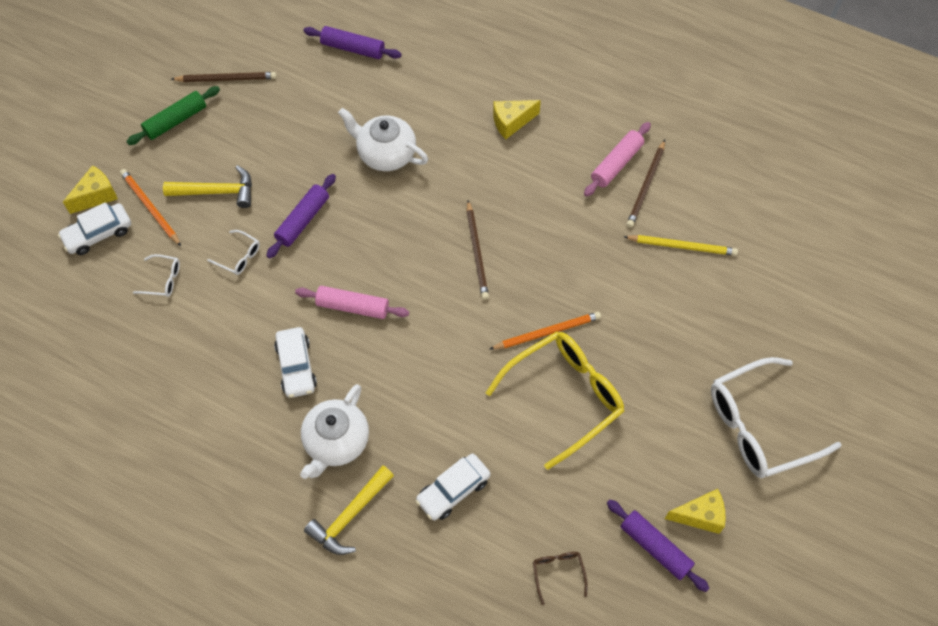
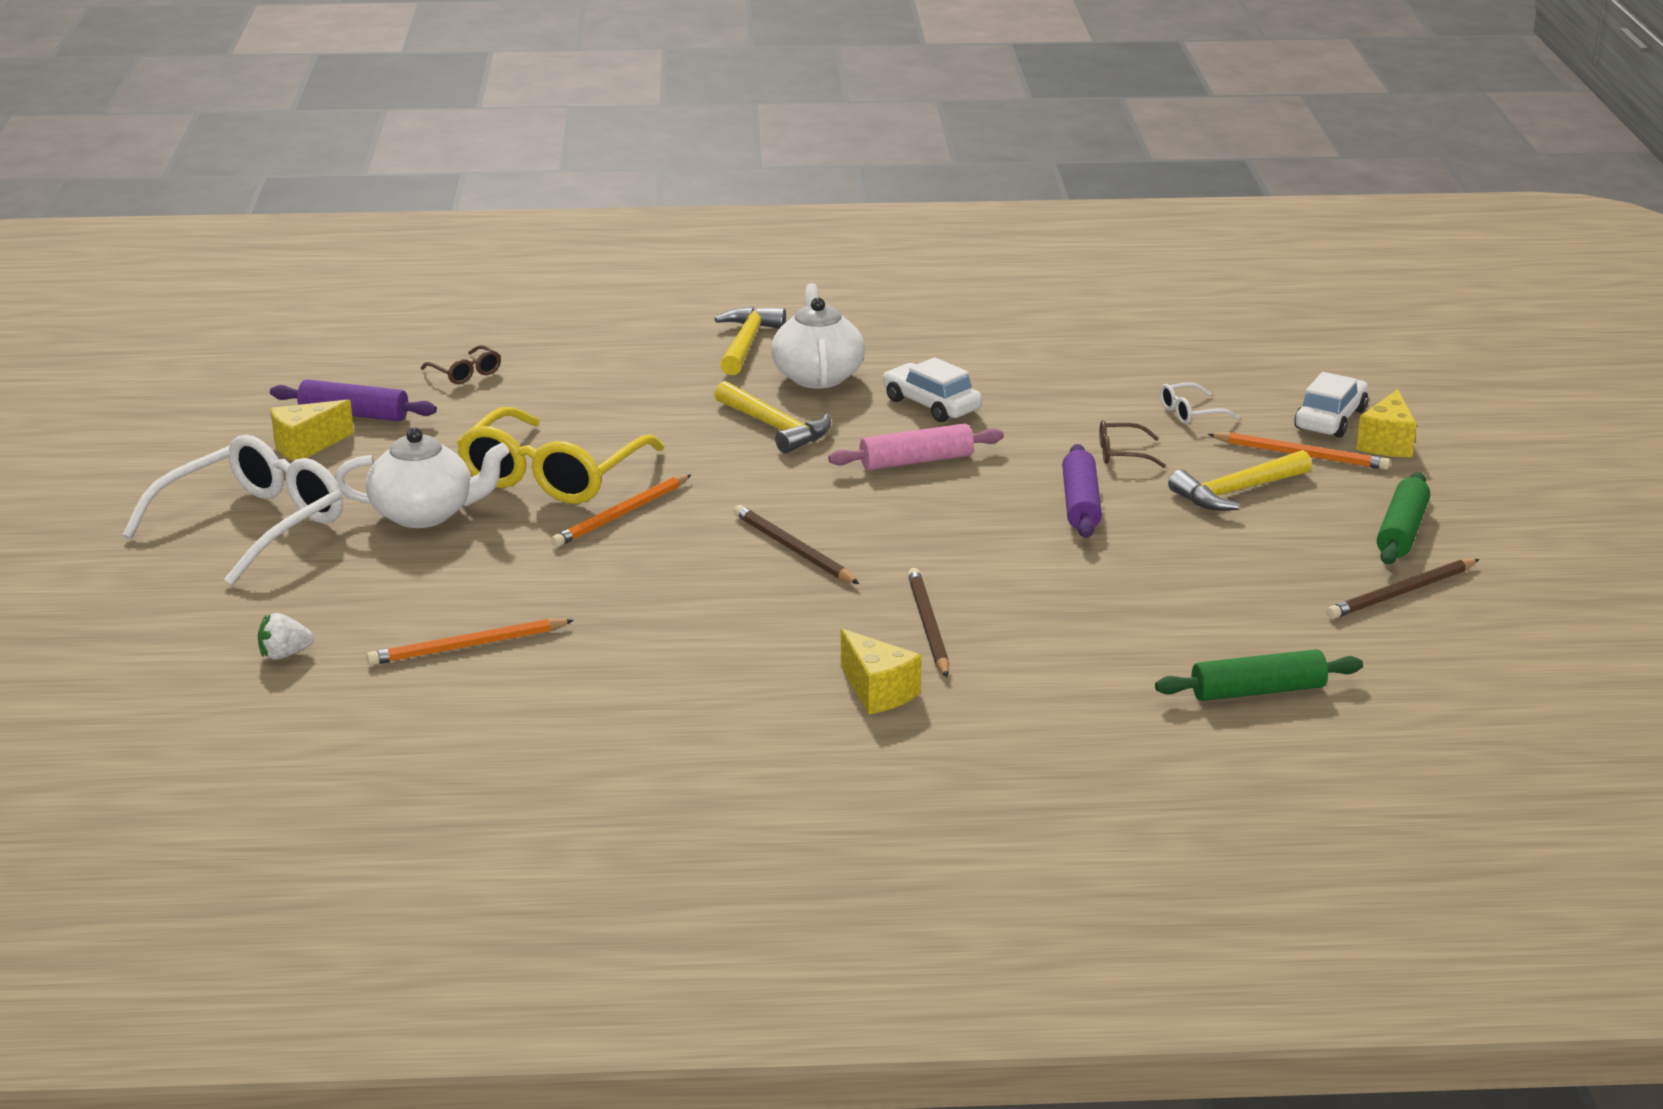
camera: 150 degrees right, 35 degrees down
white glasses [207,230,260,275] -> brown glasses [1099,420,1166,468]
purple rolling pin [303,26,402,59] -> green rolling pin [1155,649,1363,701]
white teapot [338,108,428,171] -> white teapot moved to [335,428,509,528]
white car [415,454,490,521] -> none
yellow cheese [493,100,541,139] -> yellow cheese turned 105 degrees clockwise [841,629,921,714]
pink rolling pin [584,122,651,197] -> none
yellow pencil [624,235,738,256] -> orange pencil [366,619,574,665]
brown pencil [626,140,665,228] -> brown pencil moved to [908,568,949,678]
none -> white strawberry [258,613,314,660]
none -> yellow hammer [714,381,831,454]

